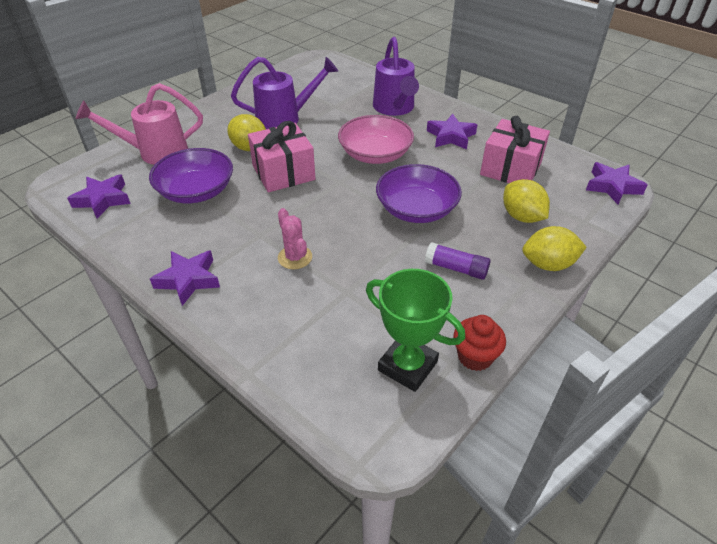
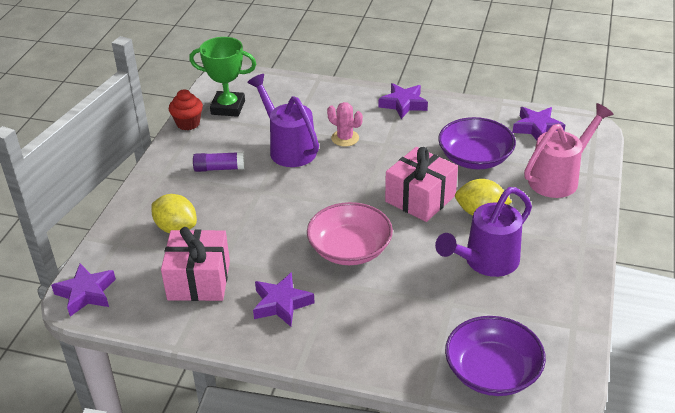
camera: 155 degrees right, 5 degrees down
purple watering can [373,37,419,116] -> purple watering can moved to [247,74,319,167]
purple bowl [376,164,462,223] -> purple bowl moved to [445,316,546,396]
yellow lemon [522,226,587,271] -> none

